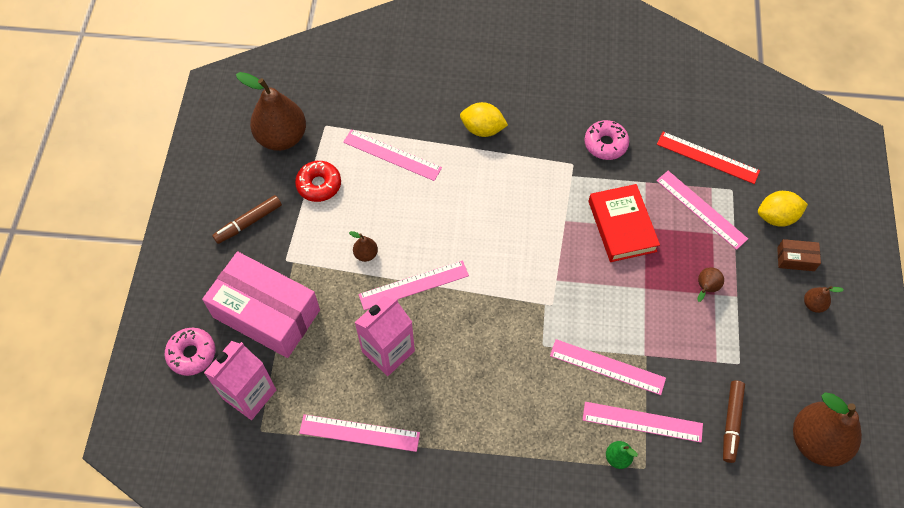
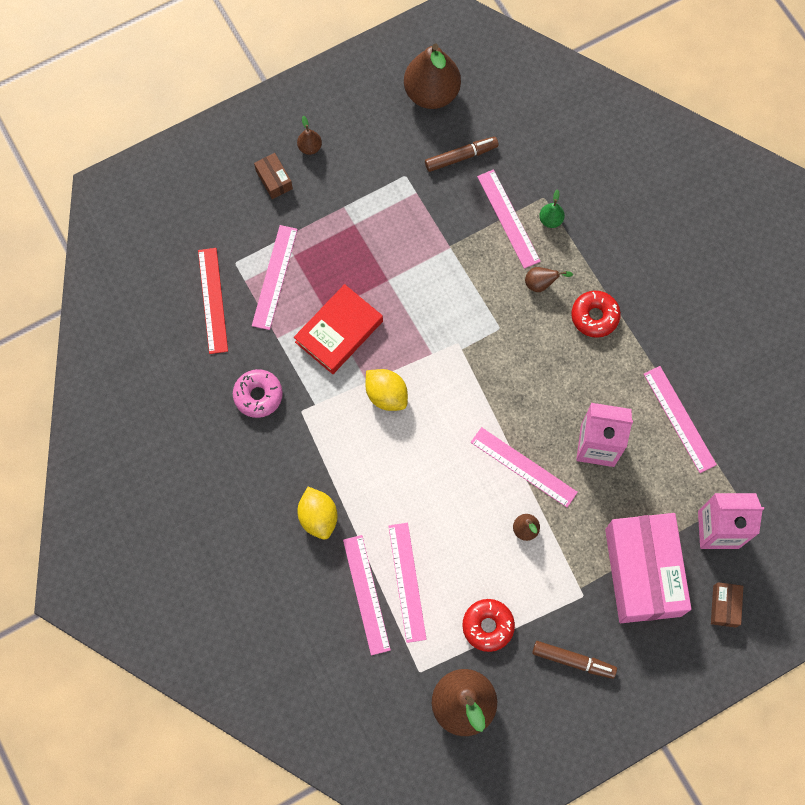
camera: 125 degrees left, 10 degrees up
pink donut [165,328,216,376] -> brown box [711,582,743,628]
pink ruler [550,339,666,395] -> pink ruler moved to [343,535,391,655]
brown pear [697,267,724,302] -> brown pear moved to [525,267,573,292]
yellow lemon [758,191,808,227] -> yellow lemon moved to [366,369,408,411]
none -> red donut [571,291,621,338]

